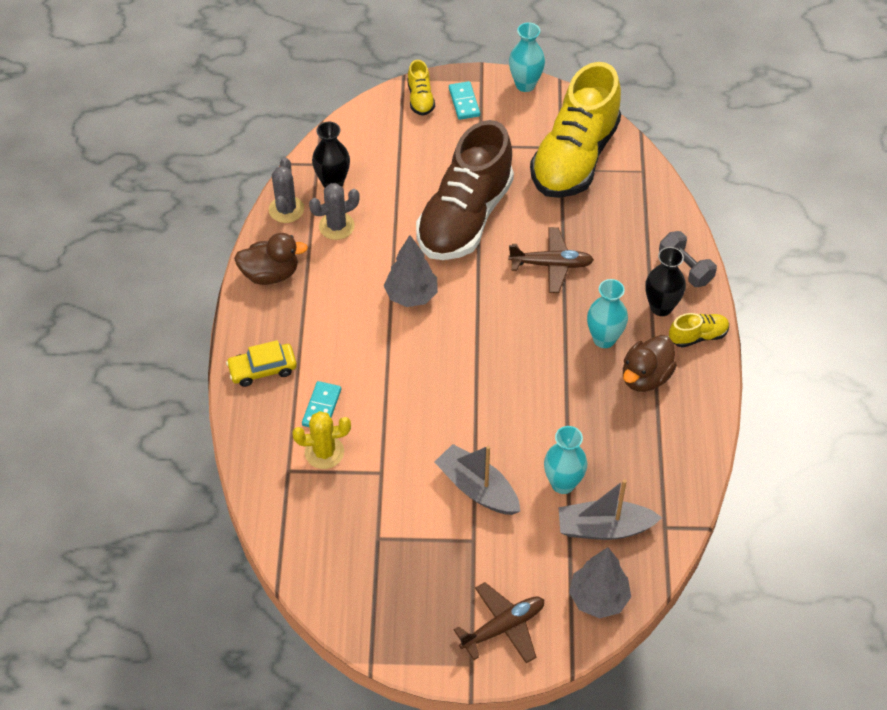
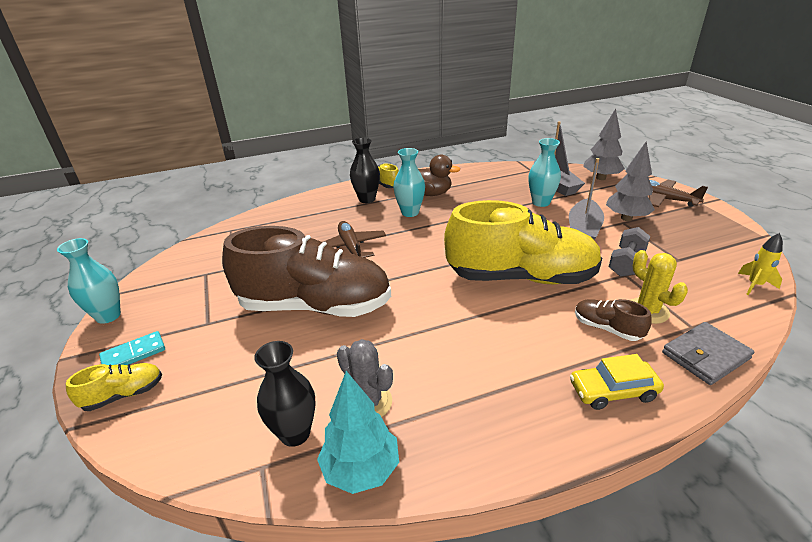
camera: 110 degrees left, 20 degrees down
yellow car [226,340,297,387] -> yellow car turned 120 degrees clockwise [570,354,664,410]
brown duck [234,233,308,285] -> none
grey cactus [269,158,304,223] -> turquoise tree [317,371,399,494]
turquoise domino [302,381,341,427] -> brown shoe [575,299,652,341]
grey tree [384,235,438,307] -> grey tree moved to [606,141,655,221]
yellow shoe [530,62,621,198] -> yellow shoe moved to [444,200,602,284]
grey dumbbell [659,231,717,287] -> grey dumbbell moved to [609,227,650,277]
none -> grey wallet [662,322,754,385]
none -> yellow rocket [738,233,783,295]

